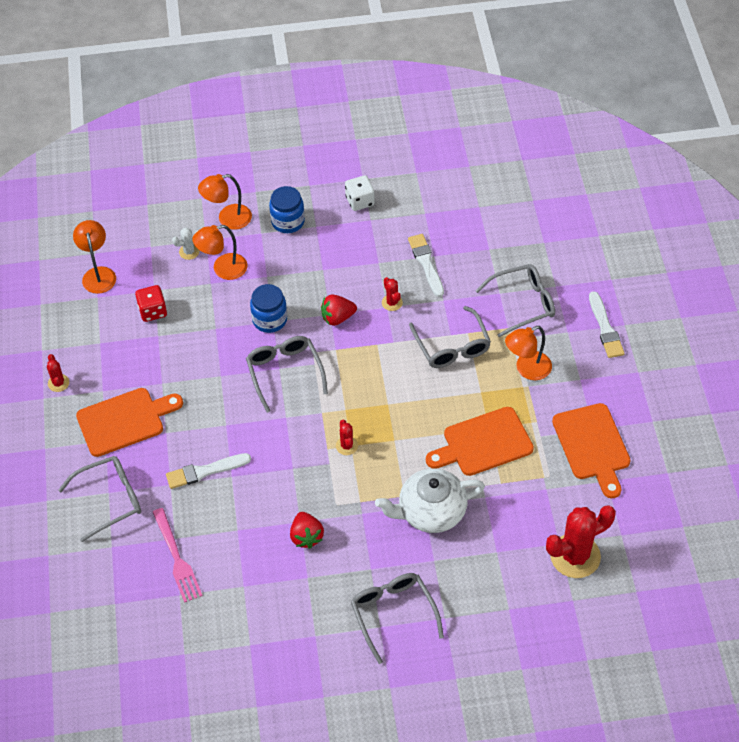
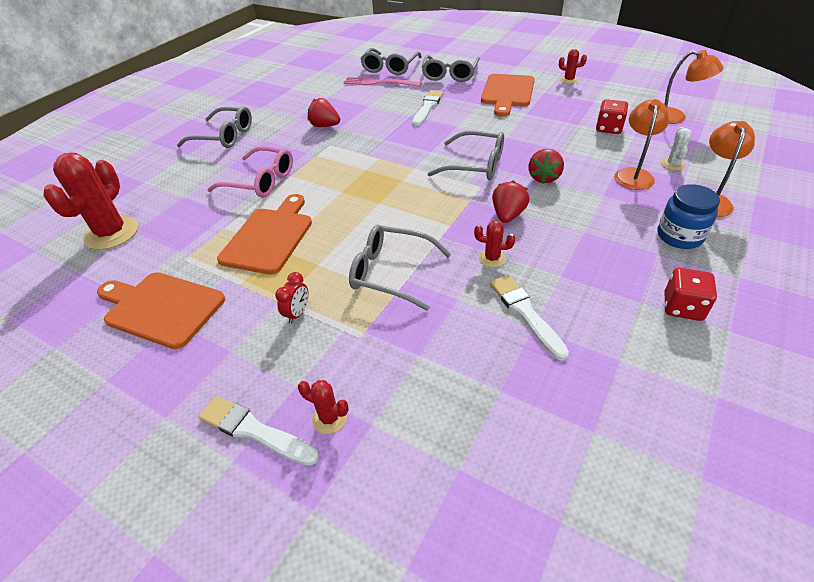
camera: 130 degrees right, 10 degrees down
blue jar [250,284,287,333] -> red strawberry [529,149,564,184]
red cactus [336,420,358,455] -> red cactus moved to [298,380,349,434]
white dice [345,175,375,211] -> red dice [664,268,717,321]
white teapot [375,468,485,533] -> pink glasses [208,146,293,198]
white brush [408,234,444,297] -> white brush turned 135 degrees counterclockwise [490,275,569,361]
grey glasses [475,264,555,337] -> grey glasses moved to [360,48,422,75]
orange lamp [505,326,552,380] -> red clock [275,272,308,324]

